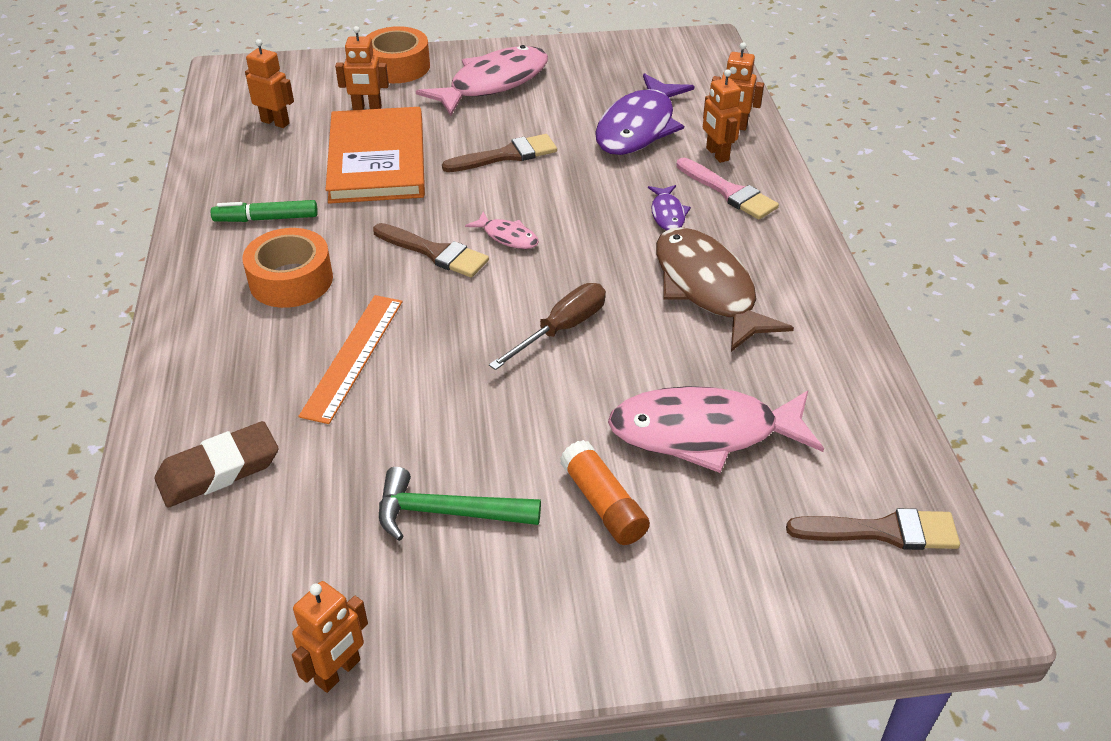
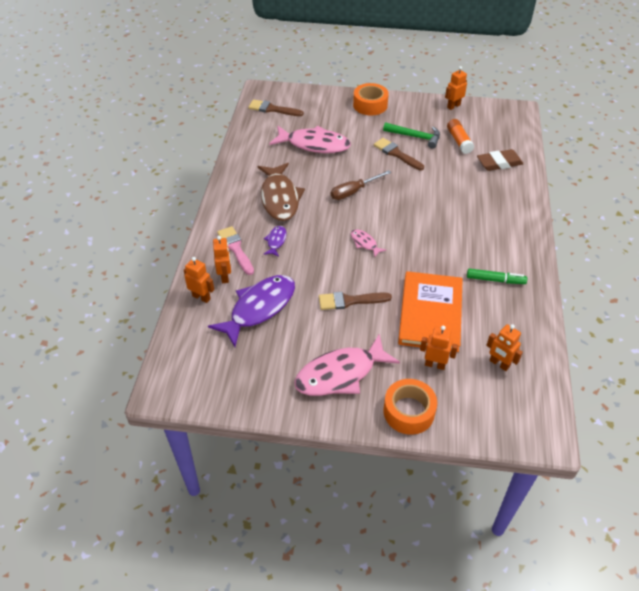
camera: 165 degrees left, 5 degrees up
orange tape [243,228,333,308] -> orange tape moved to [353,83,389,115]
orange ruler [299,295,402,424] -> none
brown brush [373,223,489,277] -> brown brush moved to [374,138,424,170]
orange glue stick [560,440,650,545] -> orange glue stick moved to [447,119,474,154]

